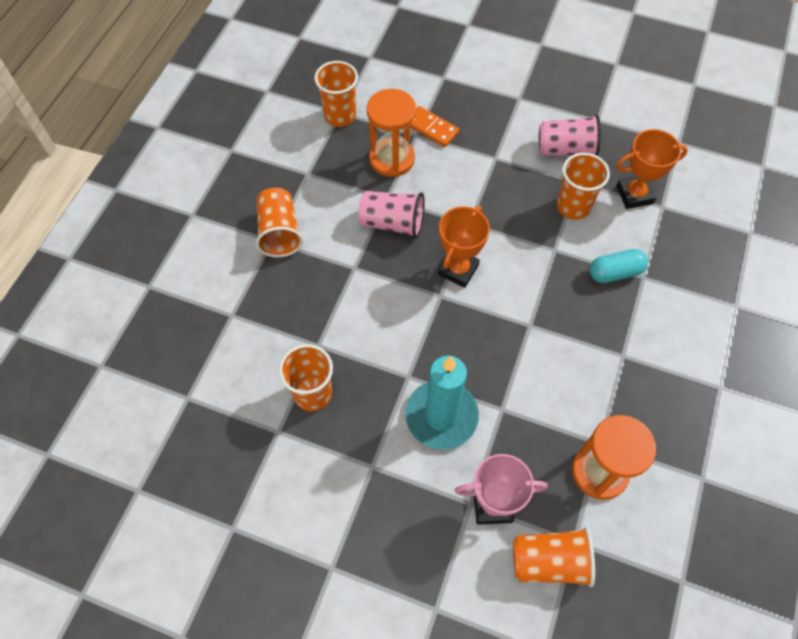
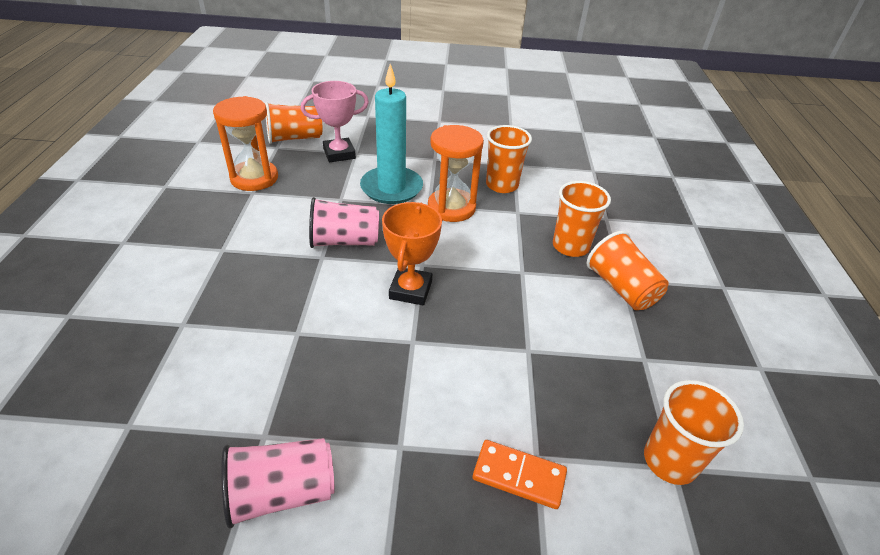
camera: 160 degrees right, 20 degrees down
pink cup [358,191,425,238] -> pink cup moved to [309,197,379,248]
orange hourglass [367,89,416,177] -> orange hourglass moved to [428,125,484,222]
orange cup [557,153,610,220] -> orange cup moved to [553,181,611,257]
turquoise capsule [590,249,648,283] -> none
orange trophy [616,129,688,209] -> none

